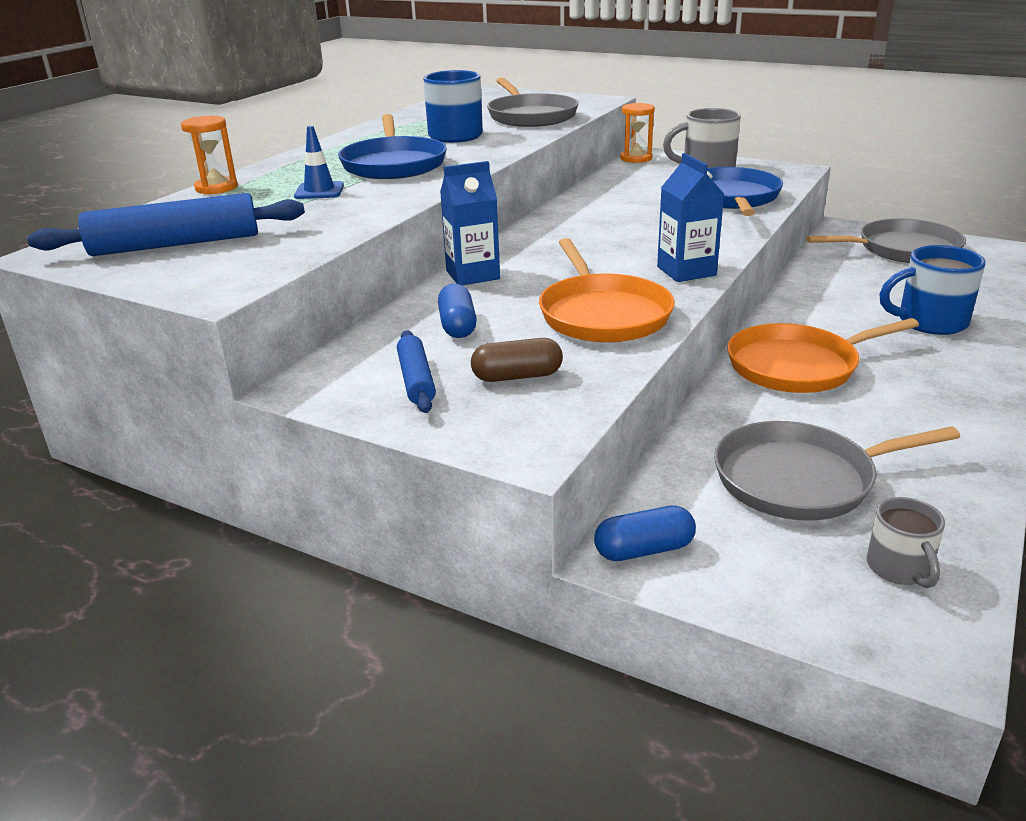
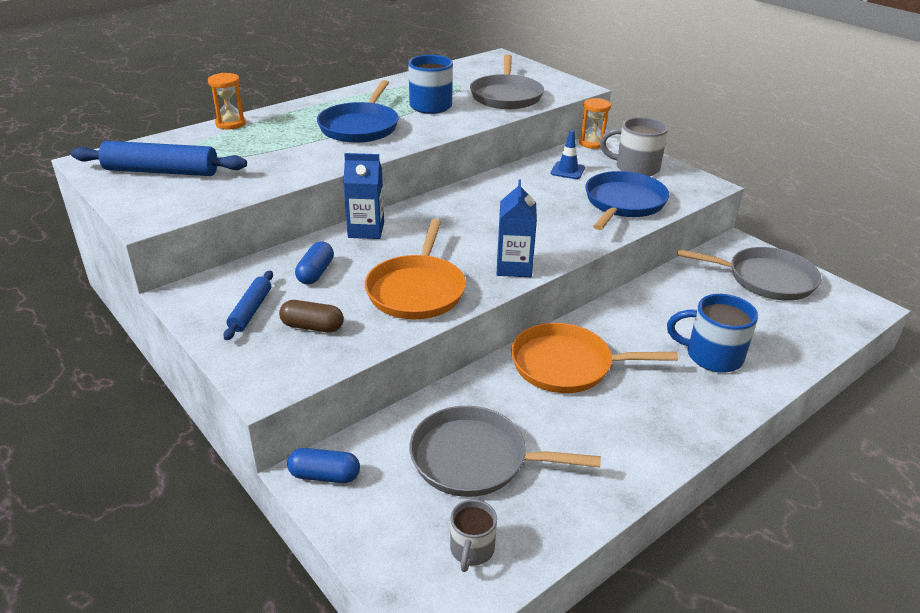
camera: 20 degrees right, 5 degrees up
blue traffic cone [294,126,344,199] -> blue traffic cone moved to [551,130,585,179]

